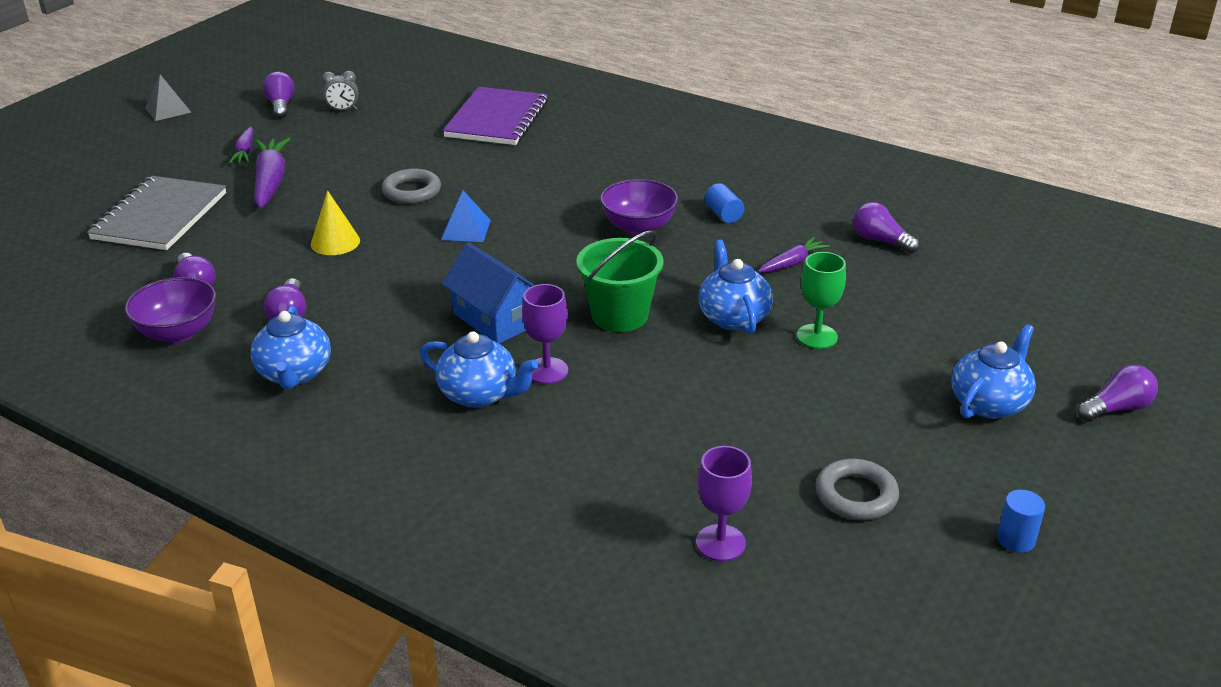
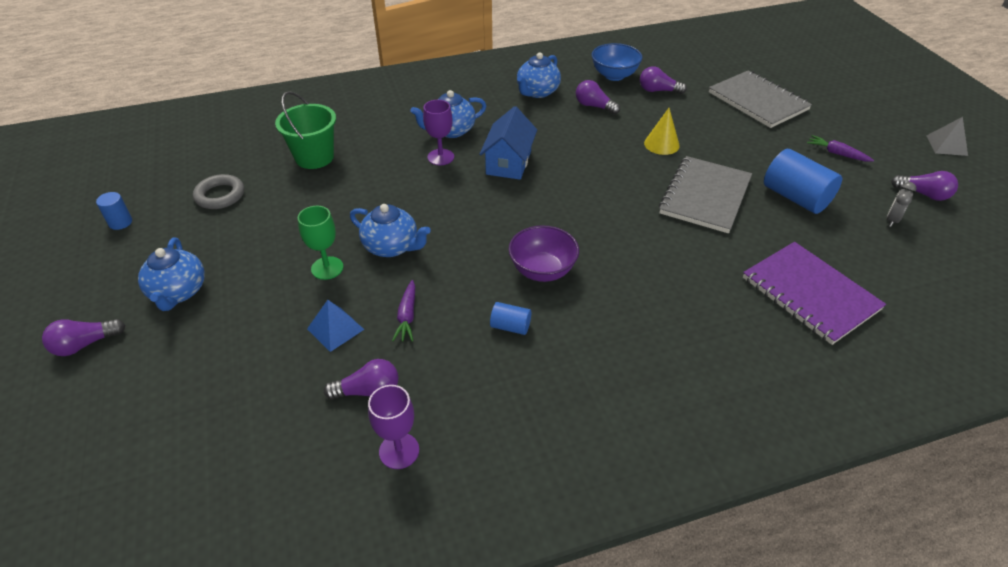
camera: 130 degrees right, 10 degrees up
purple bowl [124,277,216,343] -> blue bowl [592,43,642,81]
blue teapot [251,305,331,389] -> blue teapot turned 90 degrees counterclockwise [517,53,561,98]
purple carrot [254,137,290,209] -> none
grey ring [382,169,441,204] -> grey notebook [659,156,752,233]
blue pyramid [441,191,491,242] -> blue pyramid moved to [307,300,364,352]
blue house [442,242,535,344] -> blue house turned 75 degrees counterclockwise [479,106,537,180]
green bucket [576,230,664,332] -> green bucket moved to [275,91,336,169]
purple goblet [696,446,752,561] -> purple goblet moved to [368,385,419,469]
purple light bulb [1077,365,1158,422] -> purple light bulb turned 45 degrees clockwise [42,319,125,356]
none -> blue cylinder [764,149,842,214]

